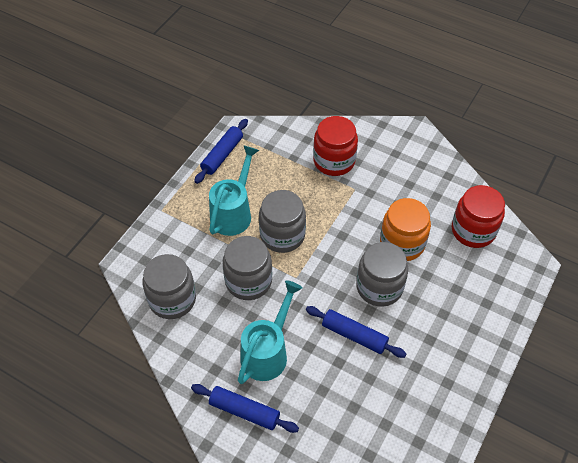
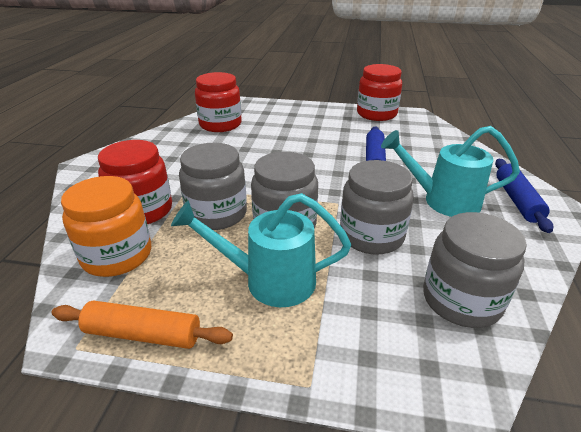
camera: 110 degrees left, 20 degrees down
blue rolling pin [194,119,248,184] -> orange rolling pin [52,300,233,349]
grey jar [356,242,408,307] -> grey jar moved to [179,143,247,230]
orange jar [380,198,431,261] -> orange jar moved to [61,176,151,277]
none -> red jar [357,64,402,121]

